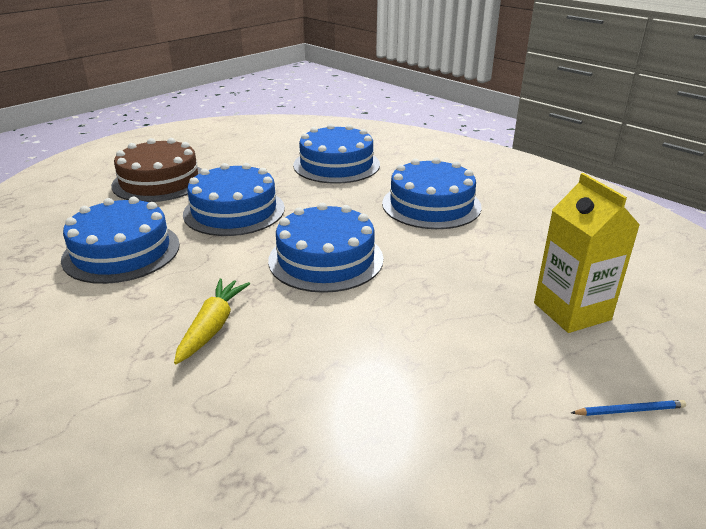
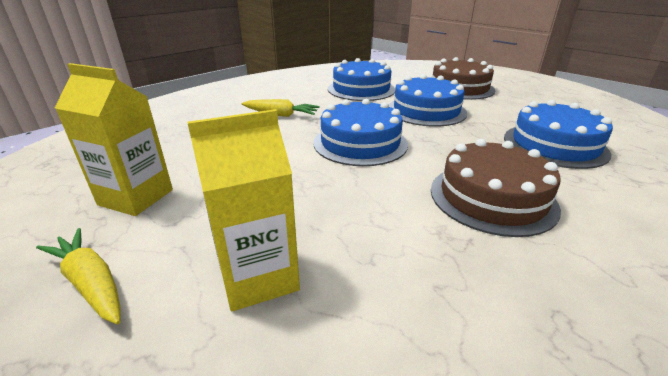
camera: 90 degrees right, 0 degrees up
blue cake [382,157,482,229] -> brown cake [431,139,561,237]
blue pencil [571,400,686,416] -> yellow carrot [36,228,121,324]
none -> yellow carton [55,63,173,216]

